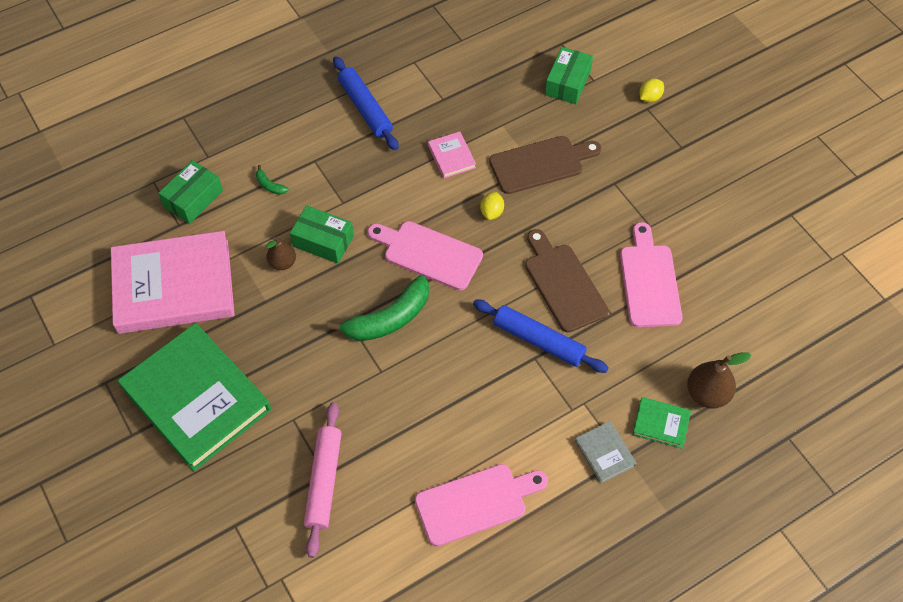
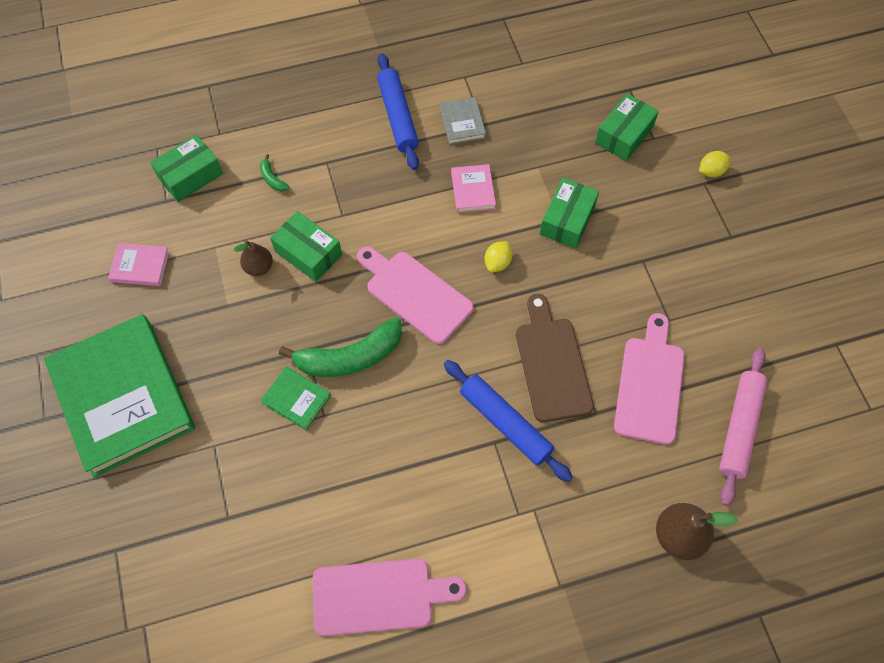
camera: 15 degrees right, 5 degrees up
pink book [111,231,235,334] -> pink book [108,243,170,286], size x0.41
pink rolling pin [304,402,342,558] -> pink rolling pin moved to [719,348,767,506]
brown cutting board [489,136,601,194] -> green box [540,178,599,248]
grey book [575,421,637,484] -> grey book moved to [440,97,486,145]
green book [633,397,691,449] -> green book moved to [261,367,331,430]

